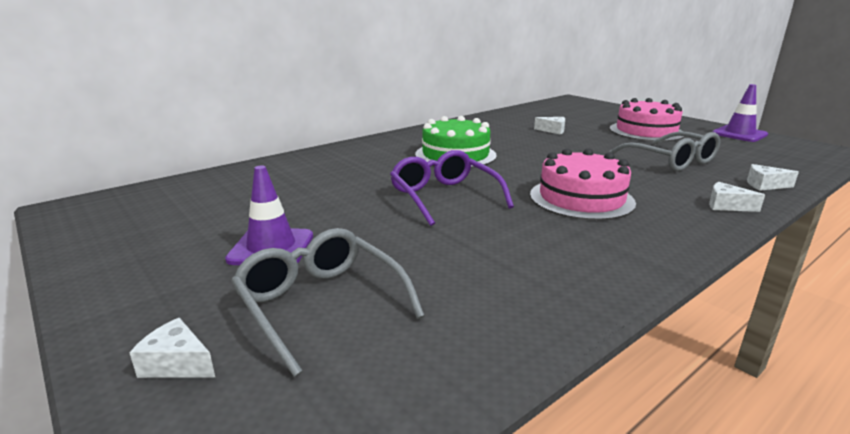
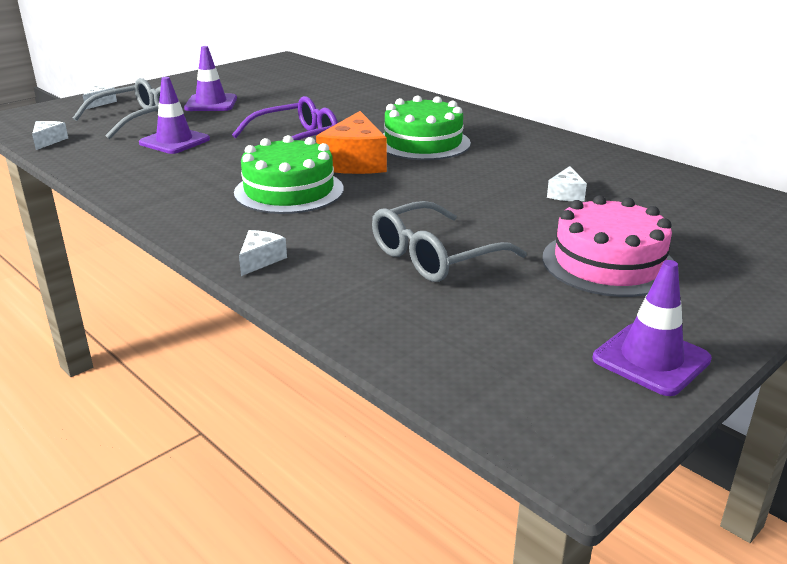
camera: 85 degrees right, 5 degrees up
pink cake [530,148,636,220] -> green cake [234,135,344,214]
white cheese [747,164,799,191] -> white cheese moved to [32,121,68,150]
none -> purple traffic cone [139,77,210,154]
none -> orange cheese [316,111,387,174]

